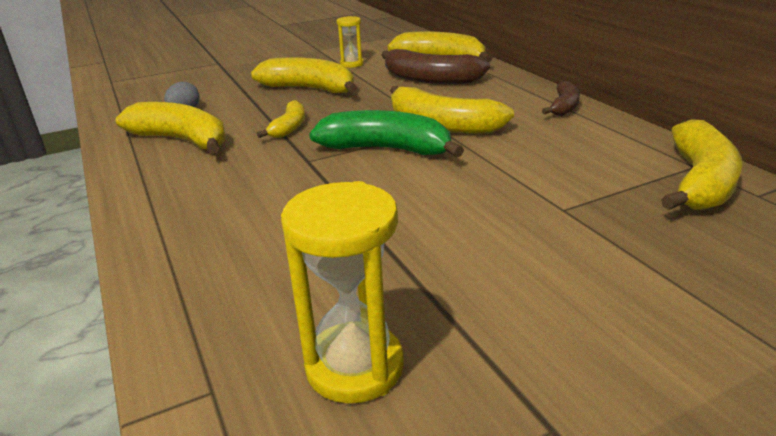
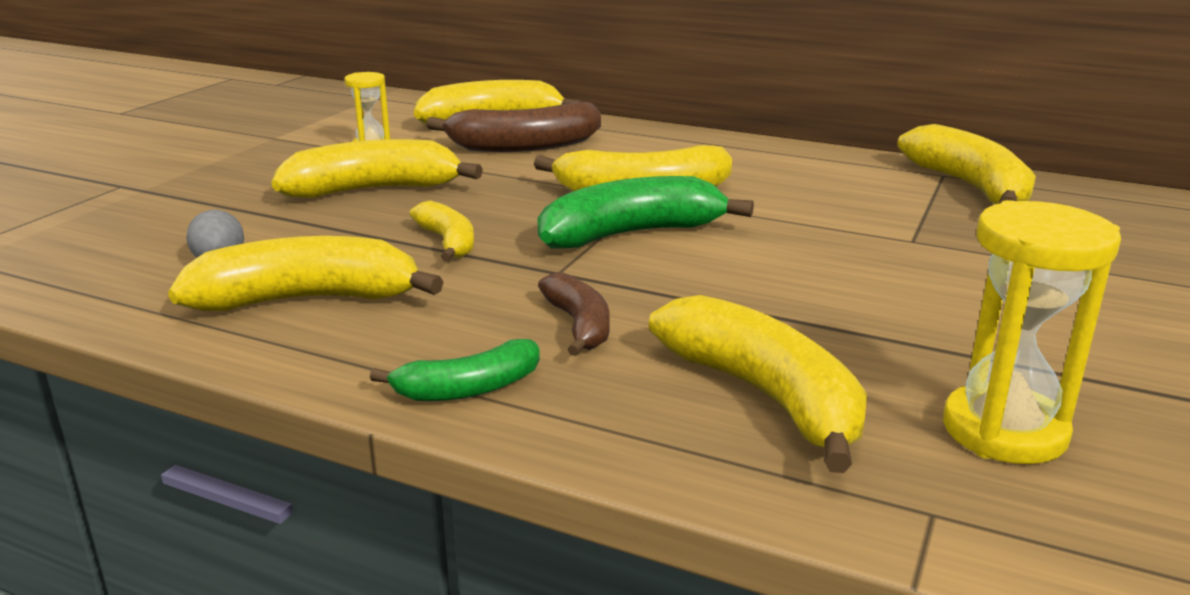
camera: 40 degrees left, 5 degrees down
brown banana [542,81,580,116] -> brown banana moved to [538,272,610,356]
none -> green banana [370,339,540,401]
none -> yellow banana [649,295,867,473]

